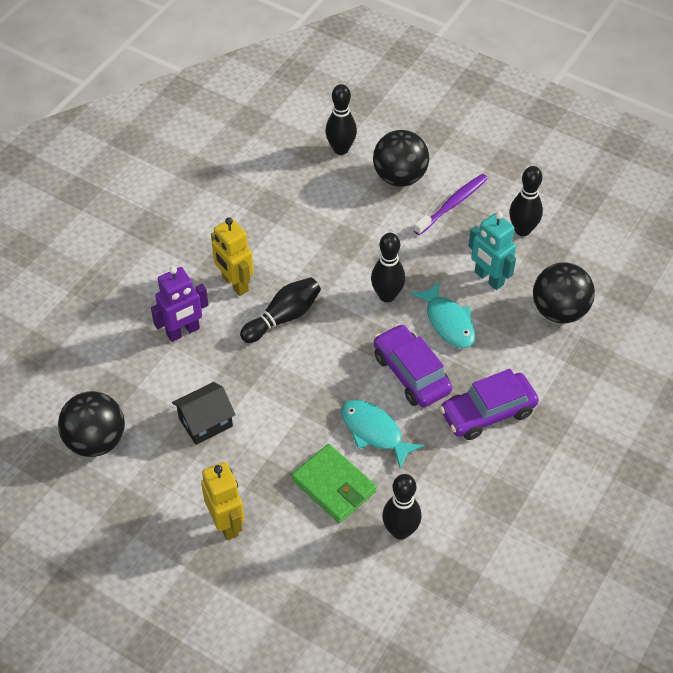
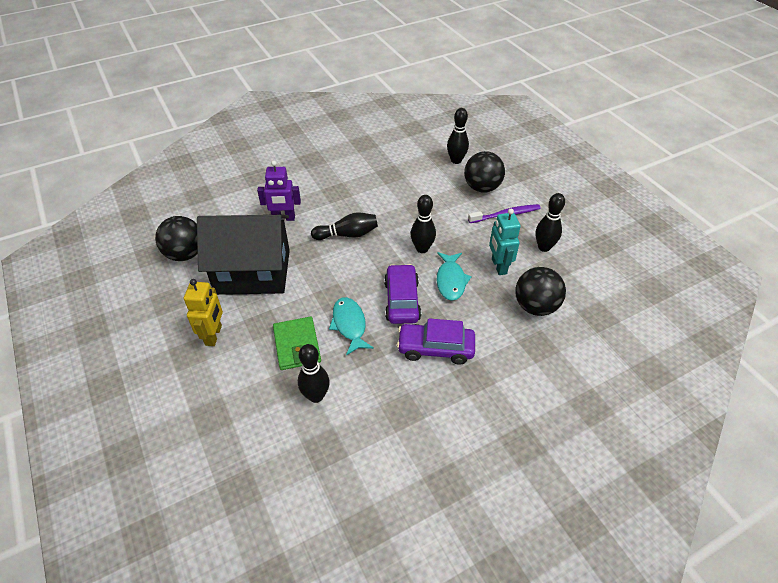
camera: 30 degrees right, 5 degrees down
black house [172,382,236,445] -> black house [197,215,290,295], size x2.27
yellow robot [211,217,254,296] -> none

